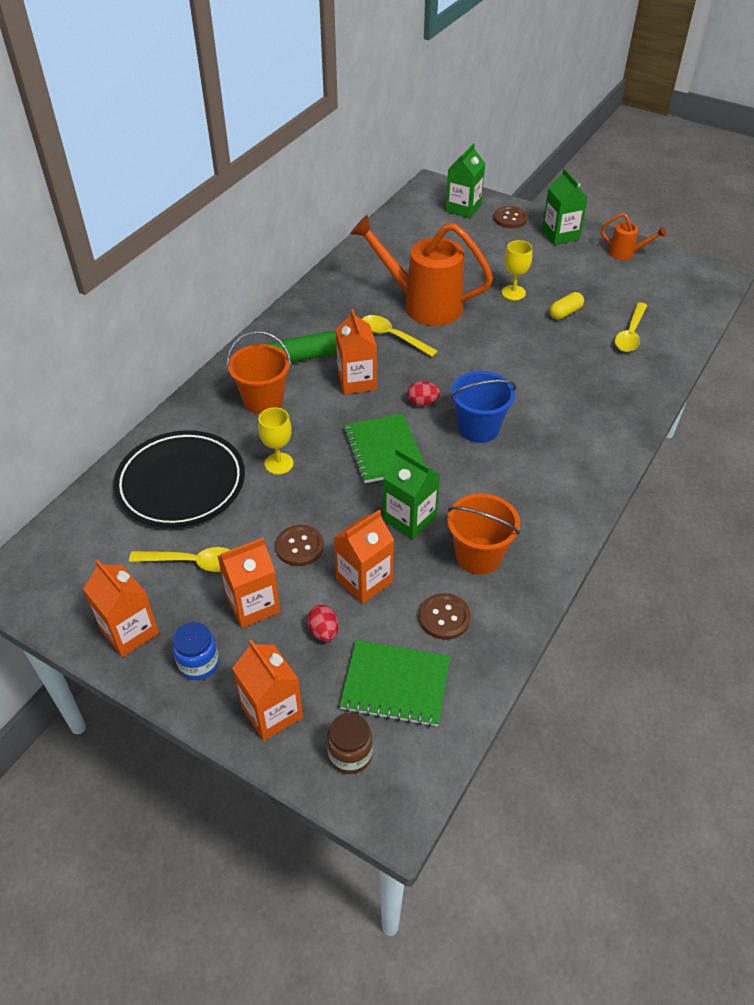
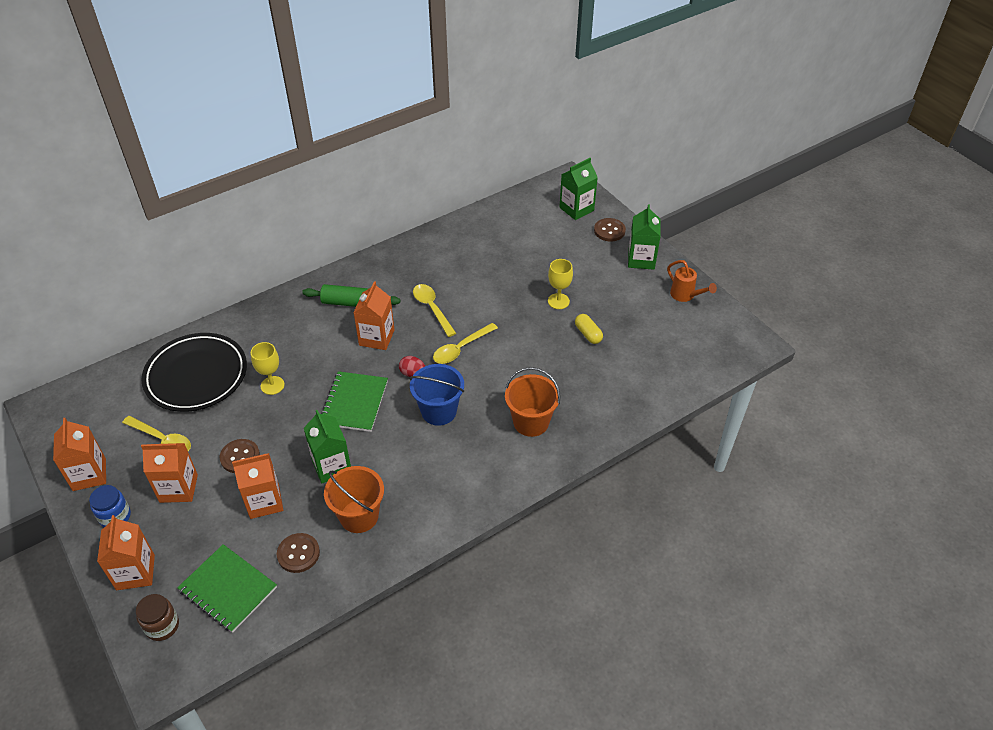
camera: 25 degrees right, 0 degrees up
orange bucket [227,331,291,414] -> orange bucket moved to [505,367,560,437]
red egg [307,605,339,642] -> none
orange watering can [350,215,493,326] -> none
yellow capsule [550,292,584,320] -> yellow capsule turned 75 degrees clockwise [575,314,603,344]
yellow spoon [615,302,647,352] -> yellow spoon moved to [433,323,498,364]

